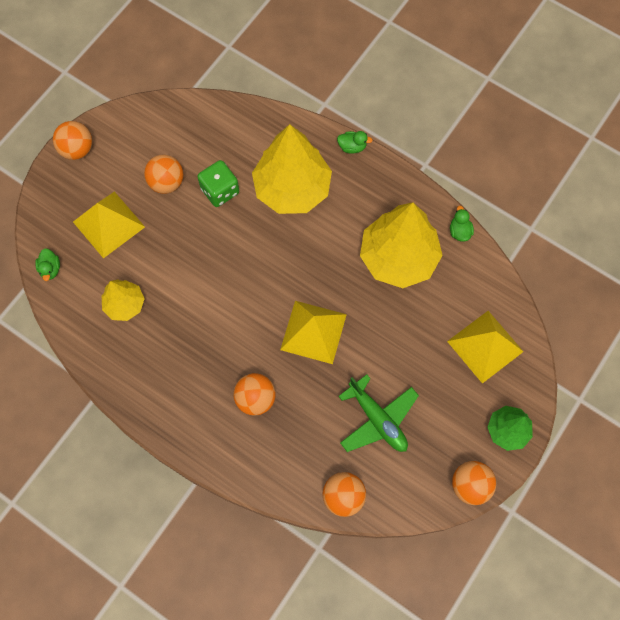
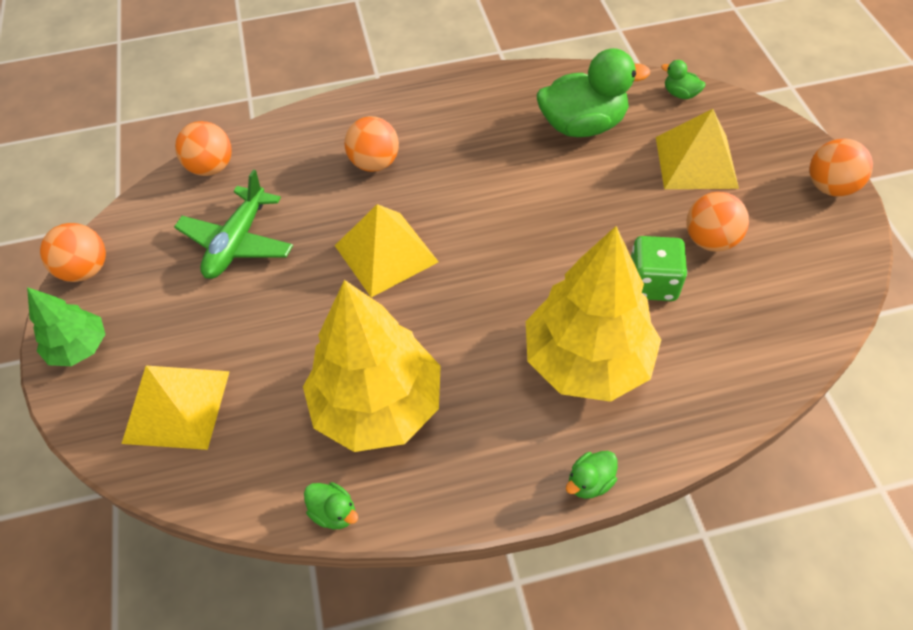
camera: 135 degrees right, 15 degrees down
yellow tree [102,279,145,321] -> green duck [537,48,650,137]
green plane [338,374,419,452] -> green plane turned 75 degrees counterclockwise [174,170,293,279]

